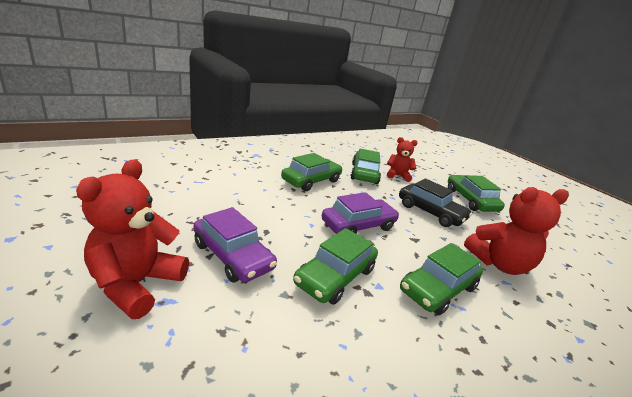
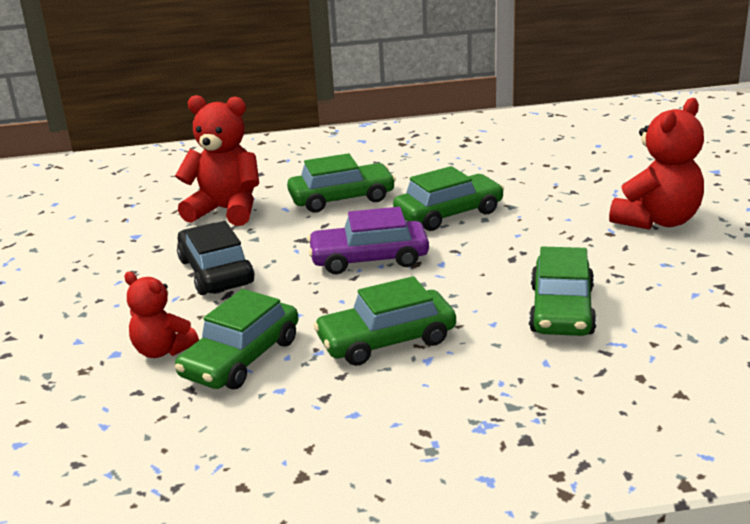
camera: 150 degrees left, 0 degrees up
purple car [193,207,277,282] -> none
green car [448,175,505,212] -> green car moved to [529,247,597,336]

